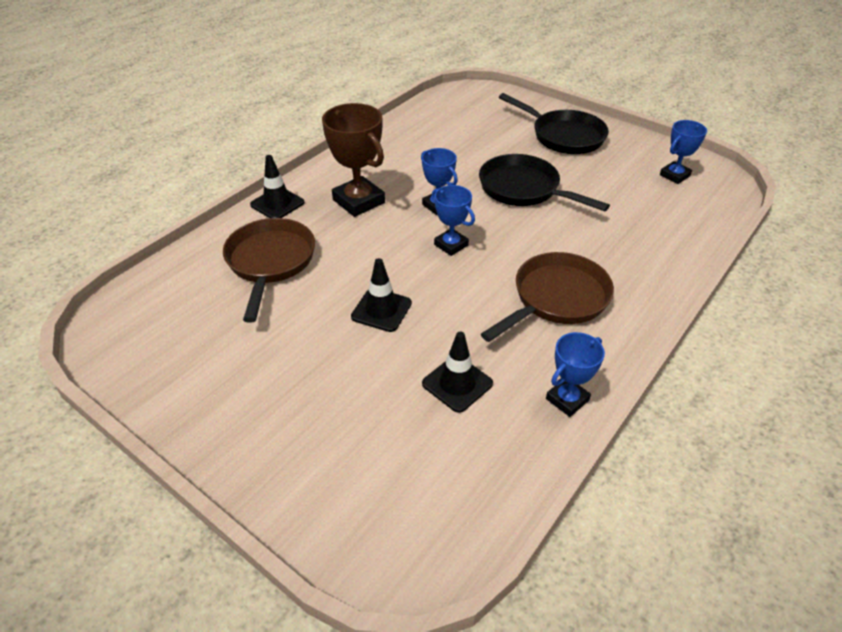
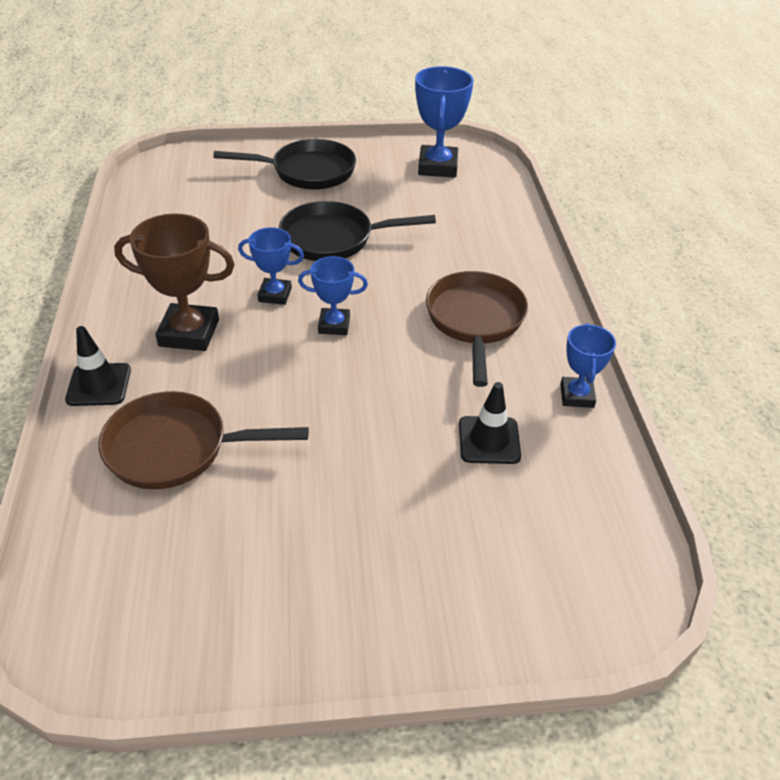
camera: 45 degrees left, 0 degrees up
brown pan [223,218,315,323] -> brown pan turned 45 degrees counterclockwise [99,391,309,490]
black traffic cone [351,258,412,332] -> none
blue trophy [660,120,707,184] -> blue trophy [415,66,474,178], size x1.66

